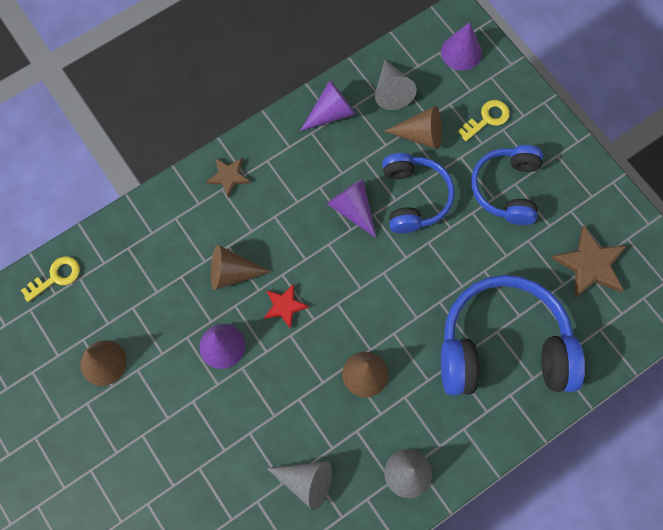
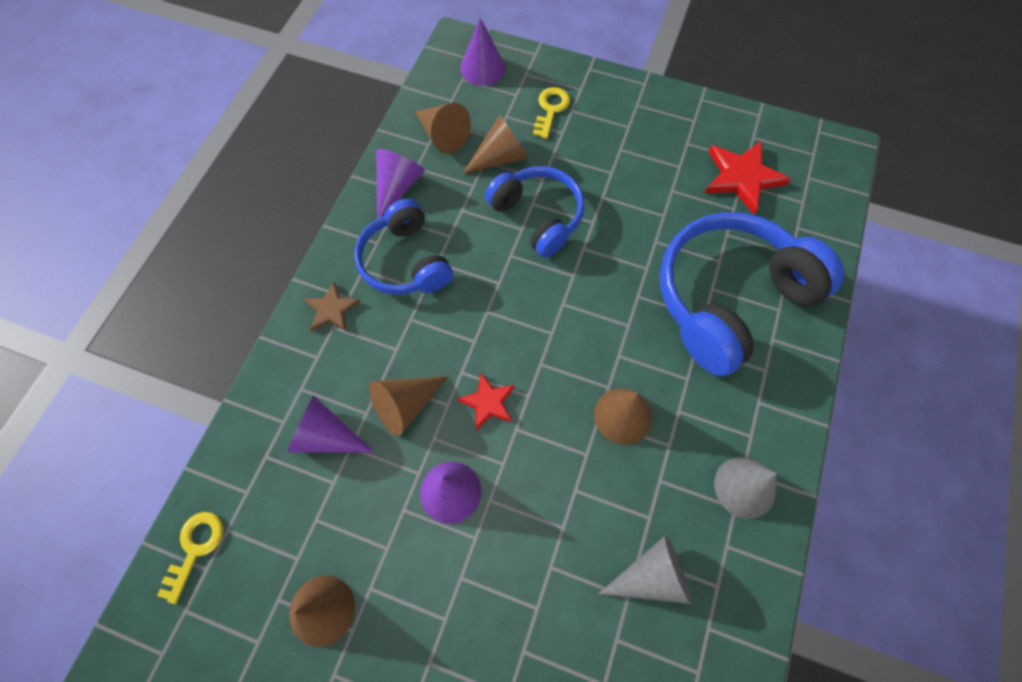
camera: 35 degrees left, 5 degrees down
purple cone [327,179,376,238] -> purple cone moved to [287,395,374,453]
grey cone [375,60,417,110] -> brown cone [415,103,471,154]
blue headphones [471,145,543,225] -> blue headphones moved to [354,199,453,295]
brown star [552,225,627,298] -> red star [705,141,791,214]

